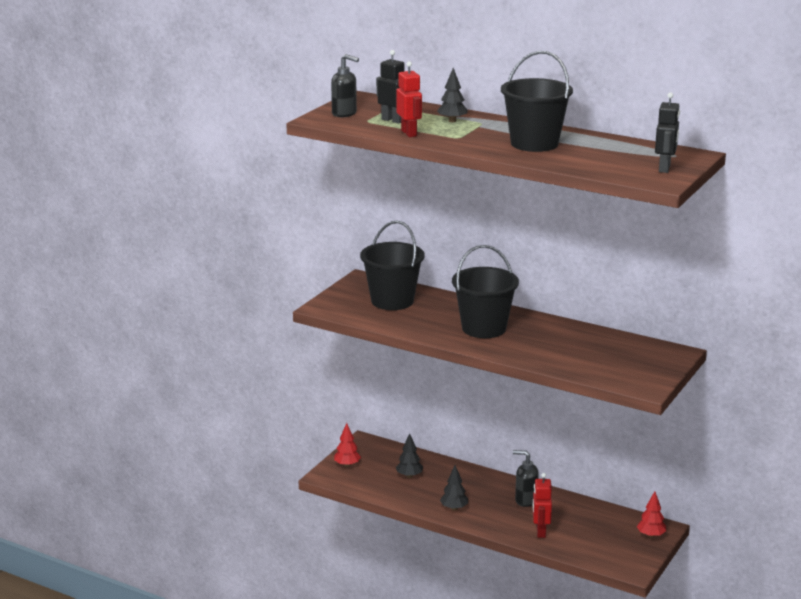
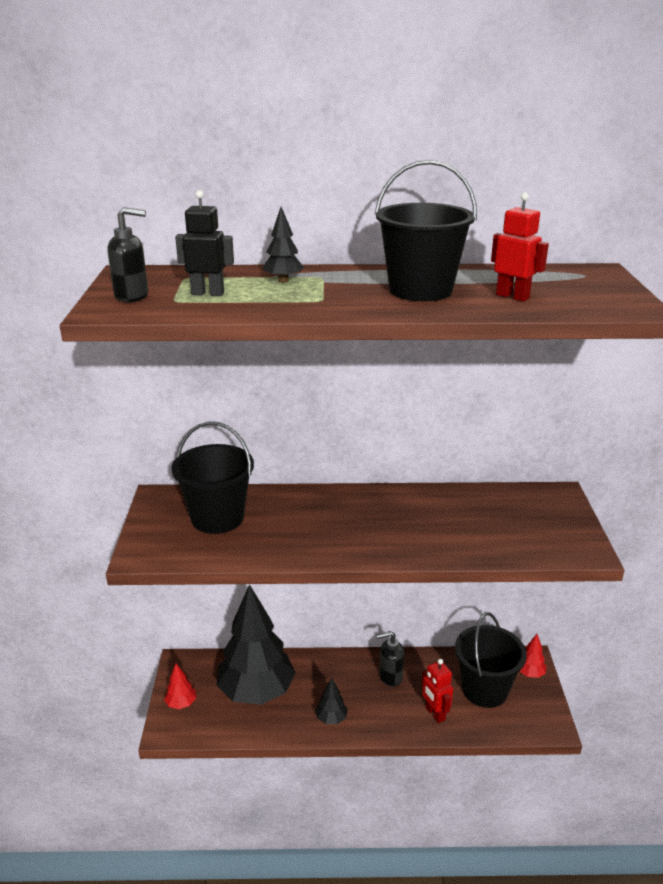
camera: 30 degrees left, 5 degrees up
red robot [396,61,422,137] -> red robot moved to [491,192,549,302]
black tree [396,433,423,478] -> black tree [217,584,296,705], size x2.50
black bucket [452,245,519,338] -> black bucket moved to [455,612,527,708]
black robot [655,92,680,173] -> none

